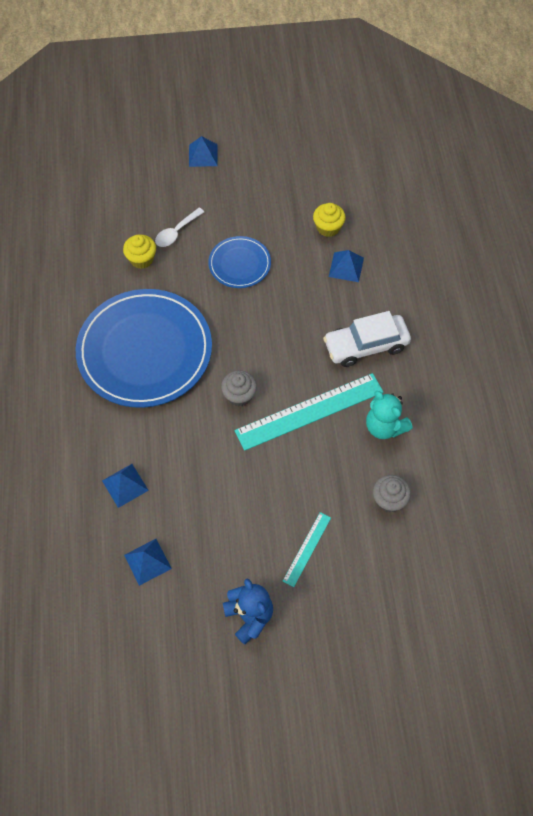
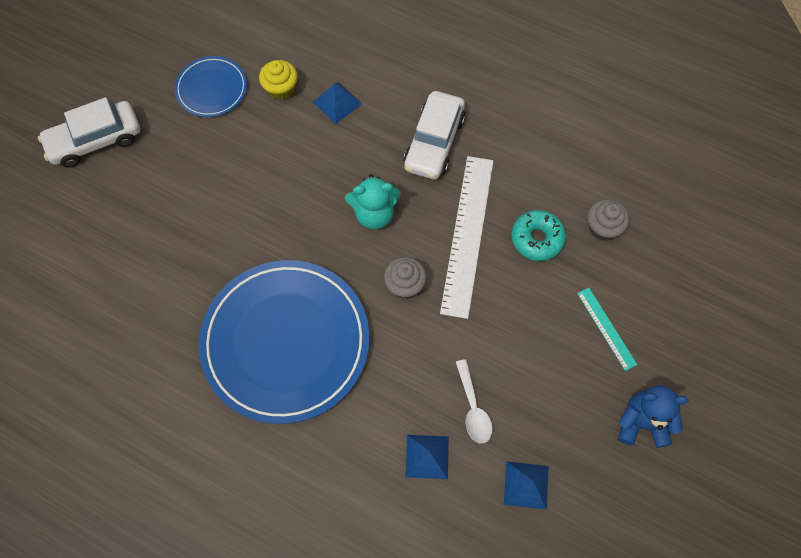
camera: 55 degrees left, 5 degrees up
yellow cupcake [123,234,156,269] -> none
white spoon [155,208,204,247] -> white spoon moved to [456,359,493,443]
blue pyramid [189,136,218,167] -> white car [38,97,140,168]
blue plate [209,236,271,288] -> blue plate moved to [174,56,247,117]
turquoise ruler [234,373,383,451] -> white ruler [440,156,493,319]
turquoise teddy bear [366,391,413,439] -> turquoise teddy bear moved to [345,174,401,230]
none -> turquoise donut [511,210,566,261]

